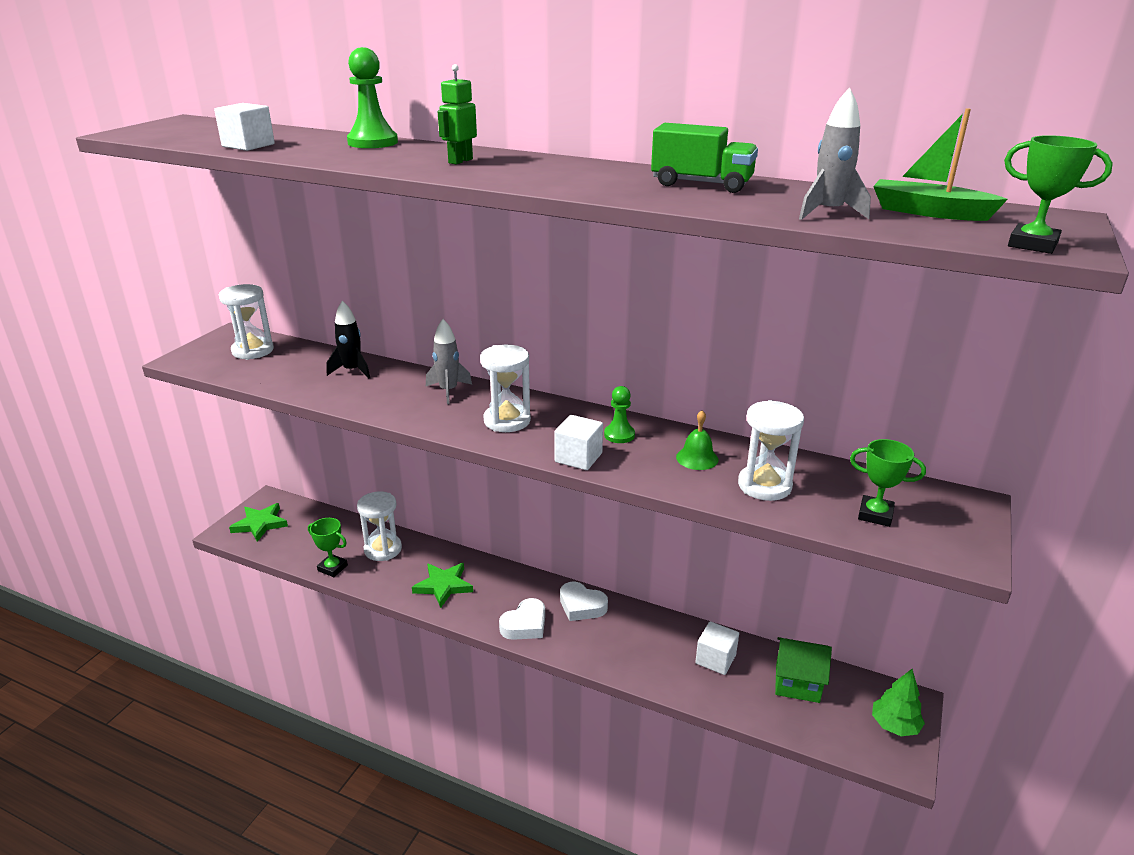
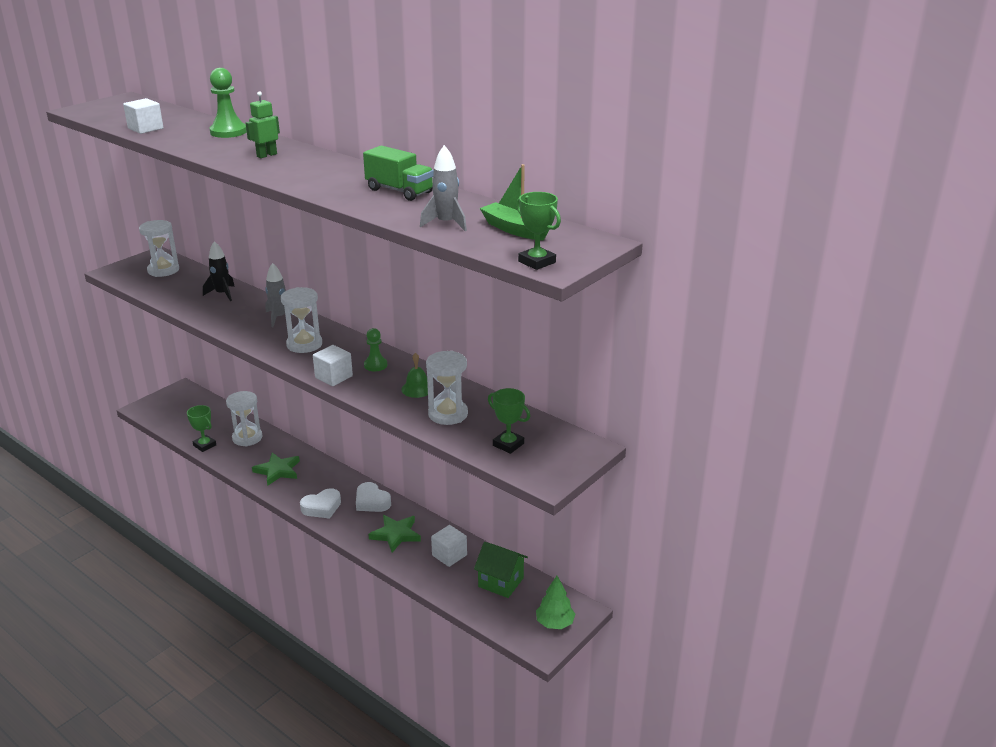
camera: 15 degrees right, 0 degrees up
green star [229,503,288,542] -> green star moved to [368,515,421,553]

